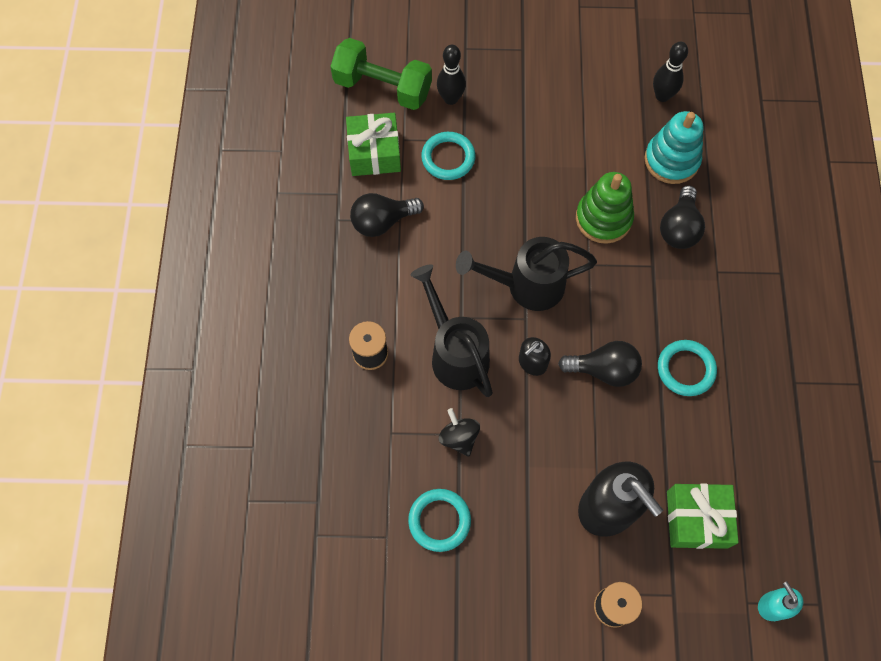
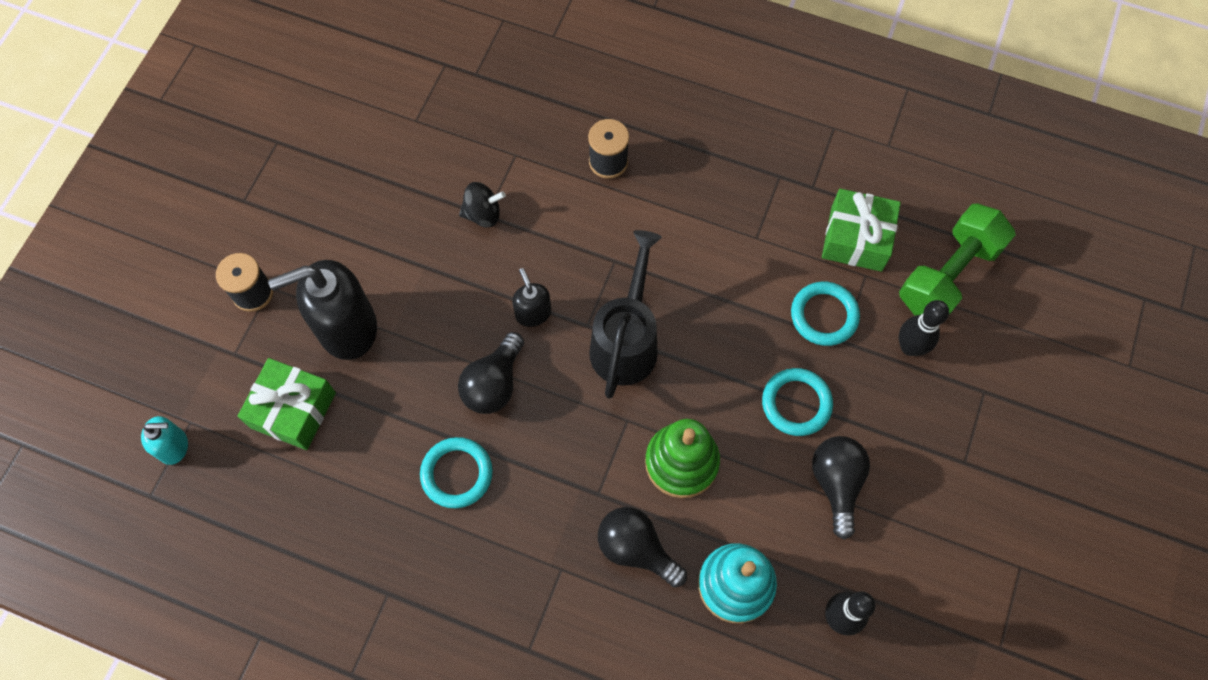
camera: 110 degrees right, 0 degrees up
black light bulb [350,193,424,237] -> black light bulb moved to [812,436,870,540]
turquoise ring [408,489,471,552] -> turquoise ring moved to [762,368,833,436]
black watering can [411,264,493,397] -> none

